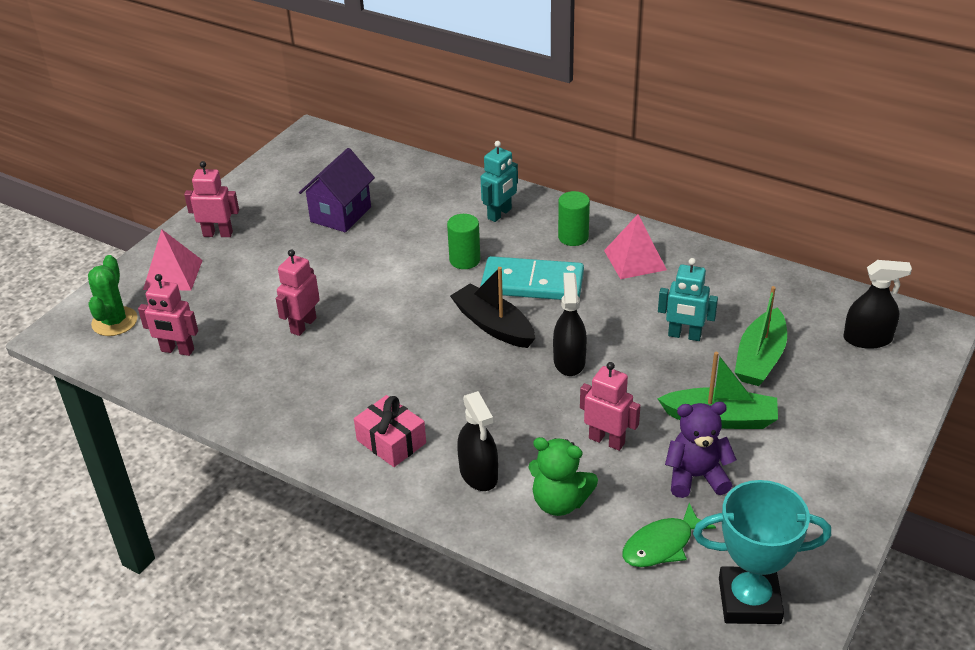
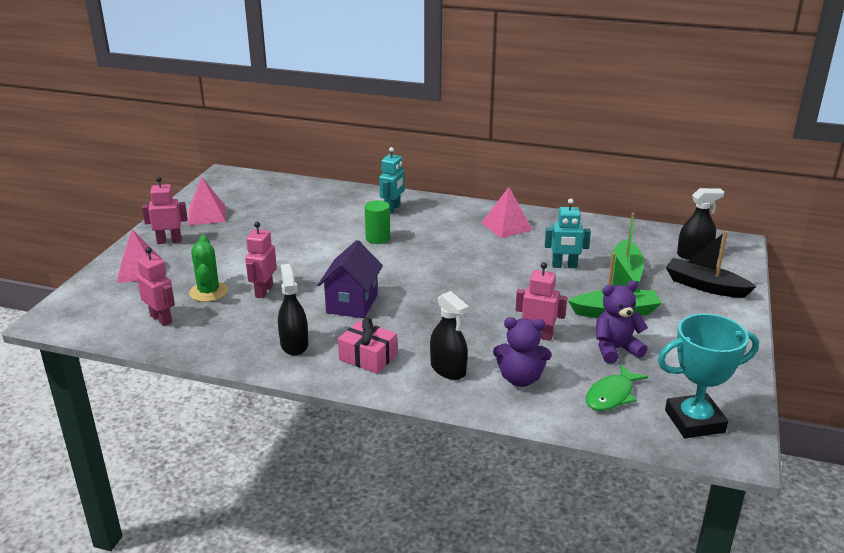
camera: 15 degrees left, 10 degrees down
green cactus [88,255,138,336] -> green cactus moved to [189,235,228,302]
pink robot [138,274,198,356] -> pink robot turned 135 degrees counterclockwise [137,247,175,326]
purple house [299,148,375,232] -> purple house moved to [318,240,383,318]
black boat [450,267,535,348] -> black boat moved to [666,231,756,298]
turquoise domino [481,256,584,300] -> none
green teddy bear [528,437,598,516] -> purple teddy bear [493,317,551,387]
black spray bottle [553,273,587,376] -> black spray bottle moved to [278,264,308,356]
green cylinder [558,191,590,246] -> none
none -> pink pyramid [188,177,226,225]

